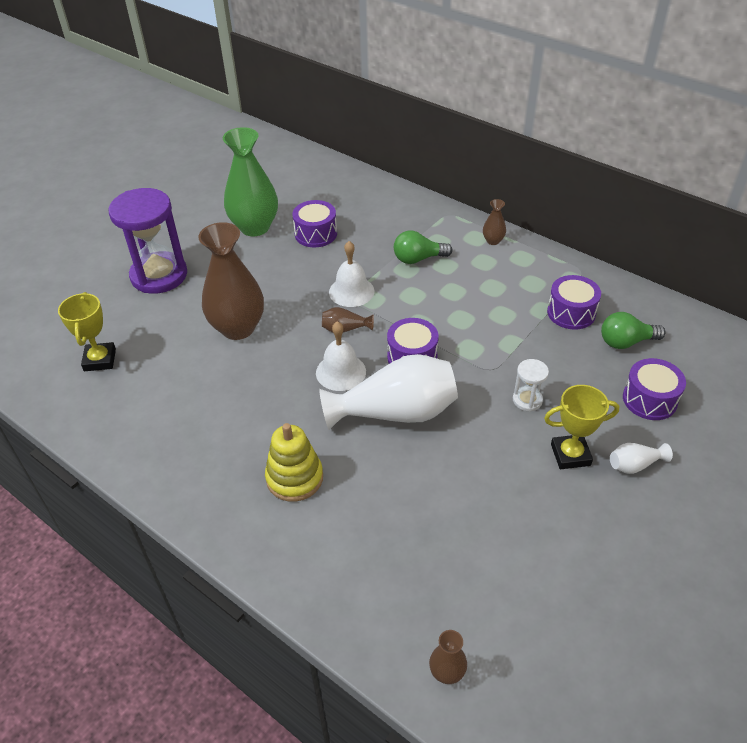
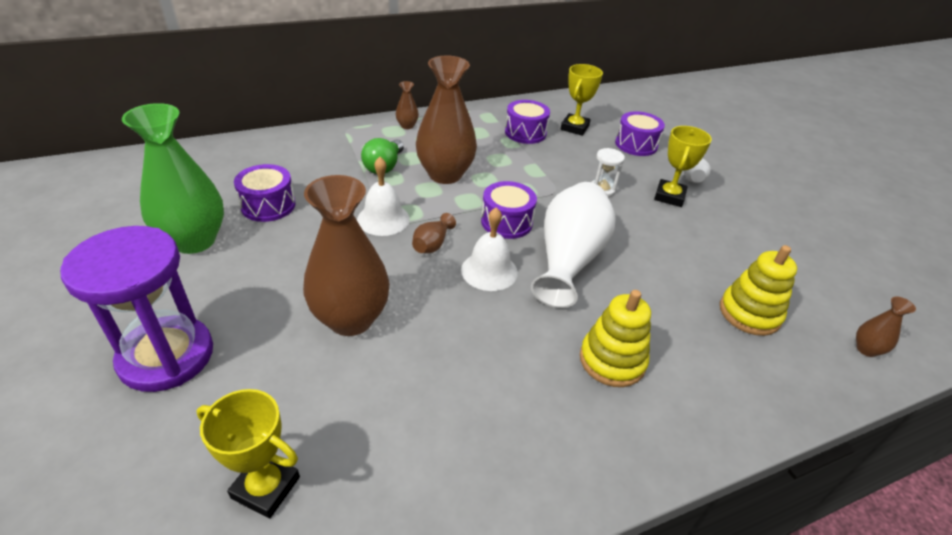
camera: 65 degrees left, 5 degrees down
green light bulb [601,312,666,349] -> yellow trophy [561,64,603,136]
none -> brown vase [416,55,477,184]
none -> yellow stacking toy [720,245,797,336]

